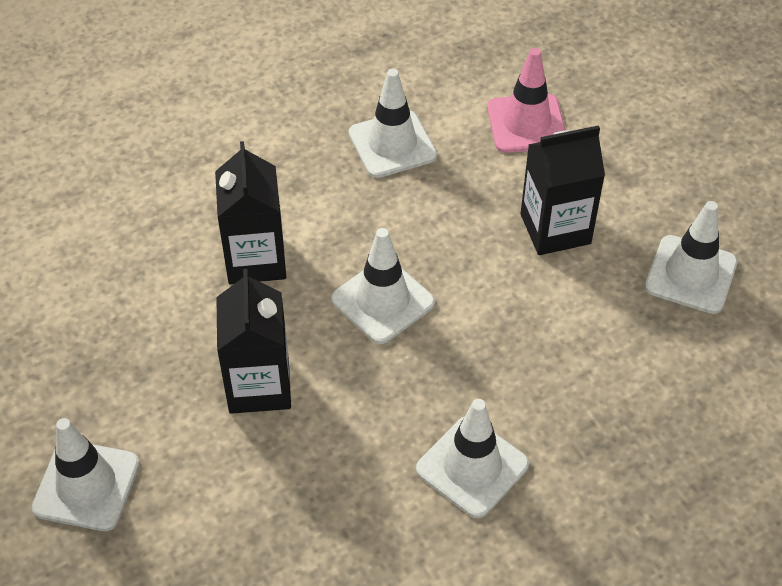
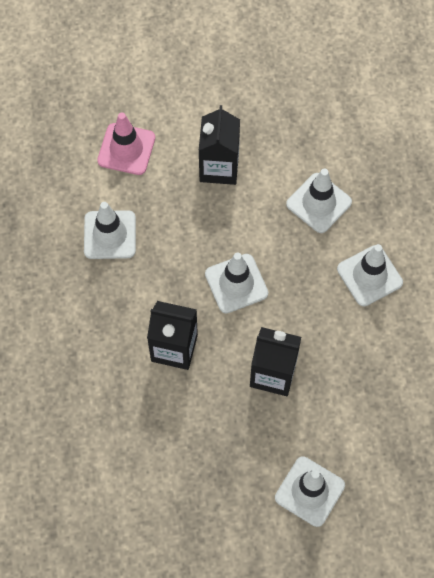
camera: 70 degrees left, 15 degrees up
white traffic cone [645,201,738,314] -> white traffic cone moved to [286,169,352,233]

